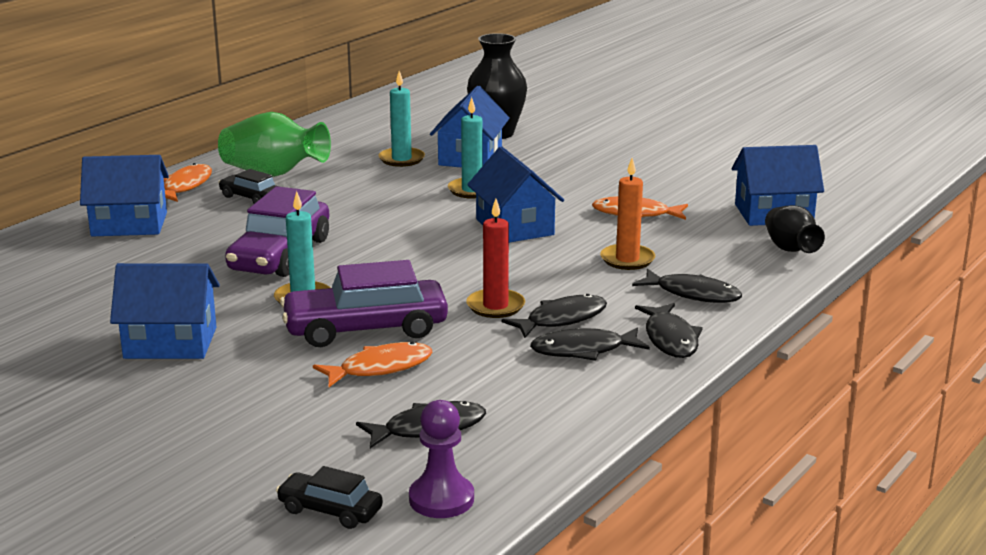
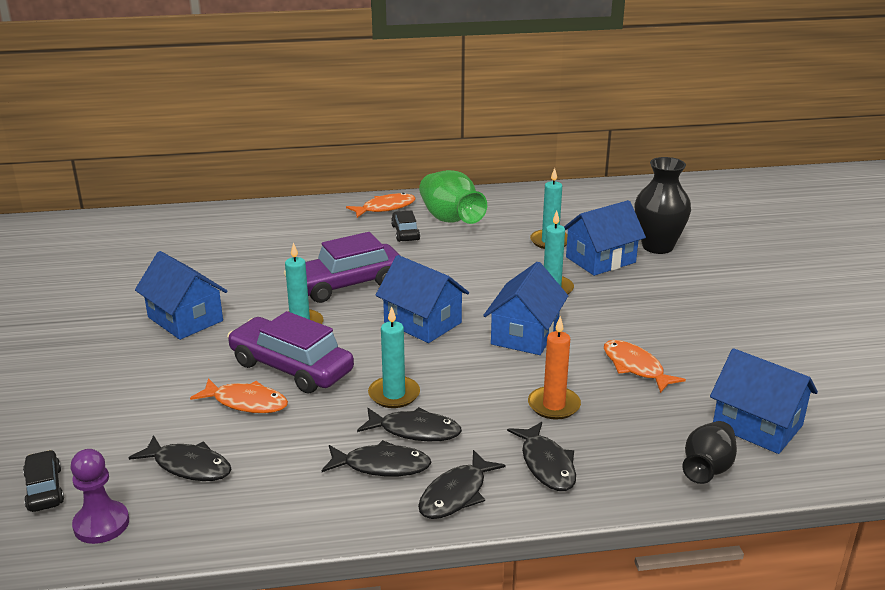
camera: 45 degrees right, 5 degrees up
blue house [80,155,169,236] -> blue house moved to [376,255,469,343]
red candle [466,199,525,318] -> turquoise candle [368,306,420,408]
black fish [530,327,650,361] -> black fish turned 150 degrees clockwise [322,440,432,476]

